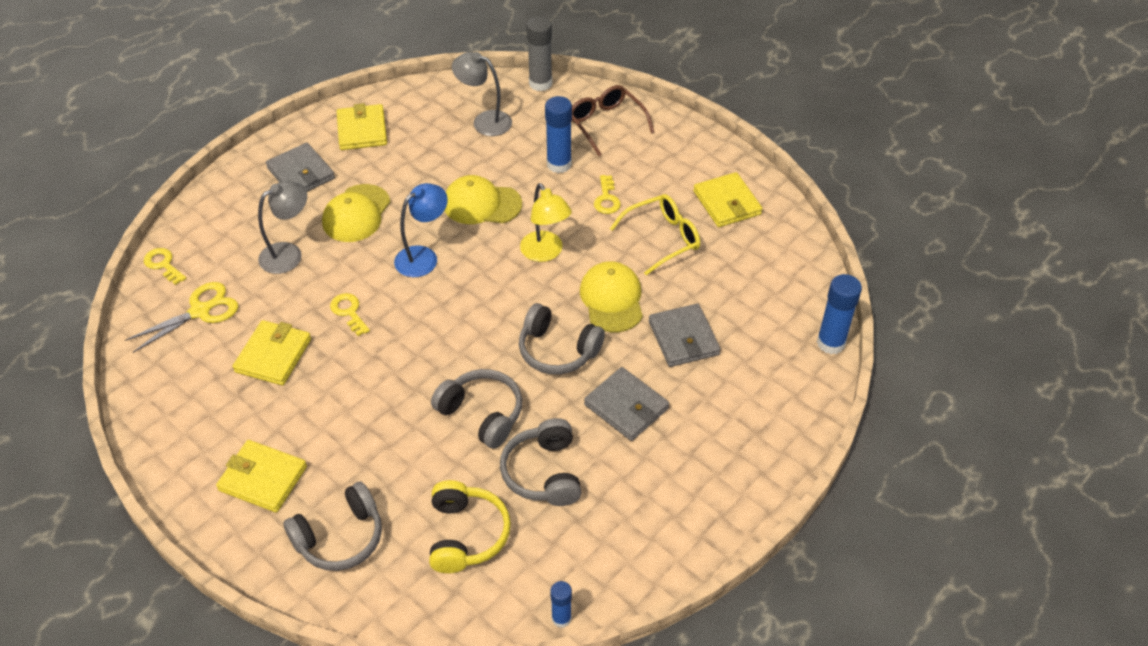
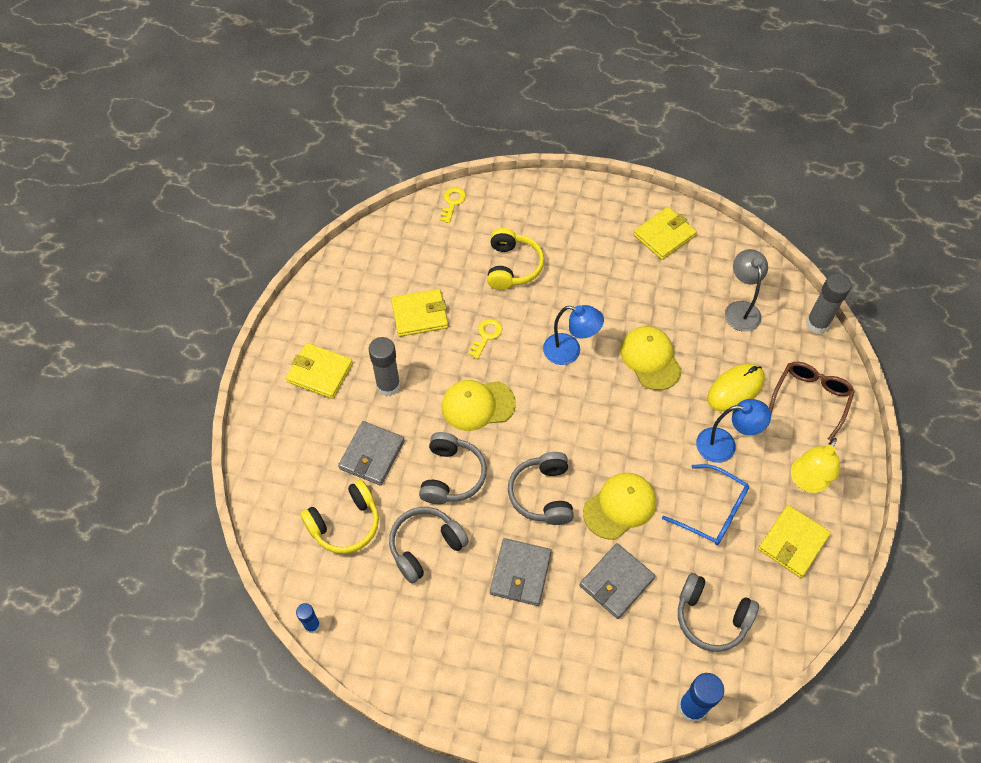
camera: 60 degrees right, 10 degrees up
yellow scissors [125,282,238,353] -> none
yellow wallet [216,440,307,512] -> yellow wallet turned 60 degrees counterclockwise [286,343,353,399]
grey lamp [258,181,307,274] -> yellow headphones [487,228,544,290]
grey wallet [266,143,335,192] -> grey wallet moved to [338,421,405,486]
grey headphones [283,482,382,571] -> grey headphones moved to [678,573,759,652]
yellow cap [322,184,390,242] -> yellow cap moved to [442,380,516,431]
yellow lamp [520,183,572,262] -> yellow lamp moved to [791,438,840,493]
blue glue stick [545,96,572,173] -> yellow mouse [707,364,765,412]
yellow key [594,175,621,214] -> blue lamp [696,399,771,463]
yellow glasses [610,194,700,275] -> blue glasses [662,464,749,545]
none -> grey glue stick [369,337,400,396]

